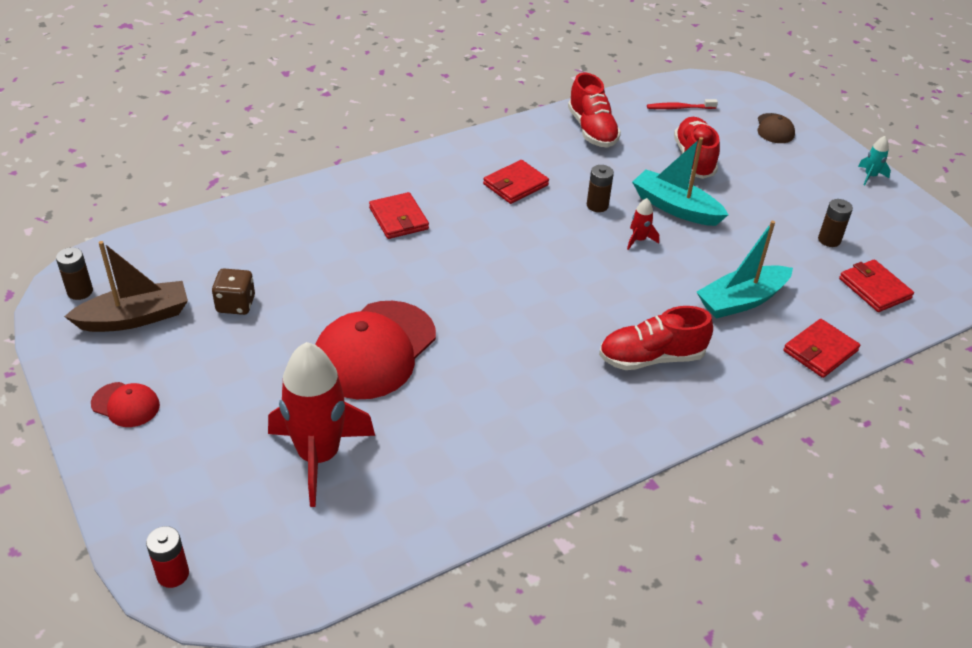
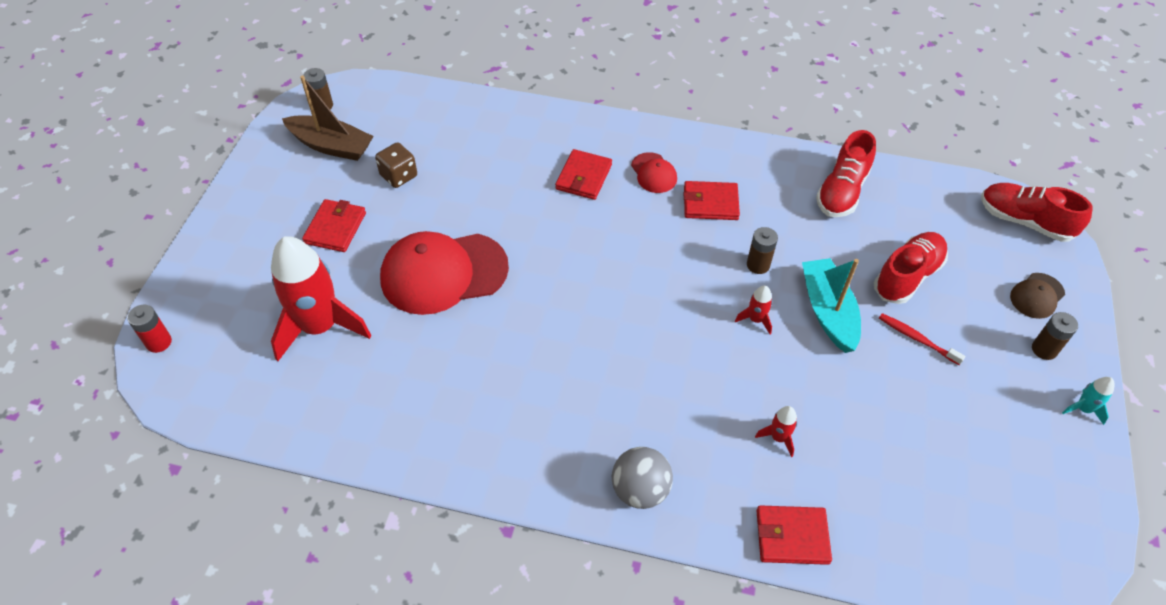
camera: 45 degrees right, 10 degrees up
red cap [91,382,160,427] -> red cap moved to [631,152,677,193]
red shoe [599,306,713,370] -> red shoe moved to [981,183,1093,242]
red toothbrush [647,99,718,109] -> red toothbrush moved to [879,313,965,365]
turquoise boat [697,221,793,319] -> red rocket [755,406,797,457]
brown battery [818,199,853,247] -> brown battery moved to [1032,312,1078,360]
red wallet [839,259,914,312] -> red wallet moved to [302,199,366,252]
none -> grey ball [612,447,673,509]

